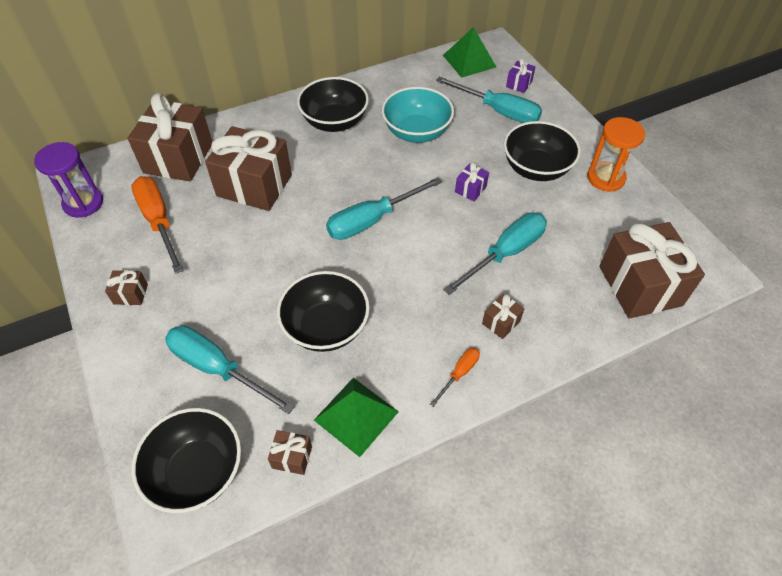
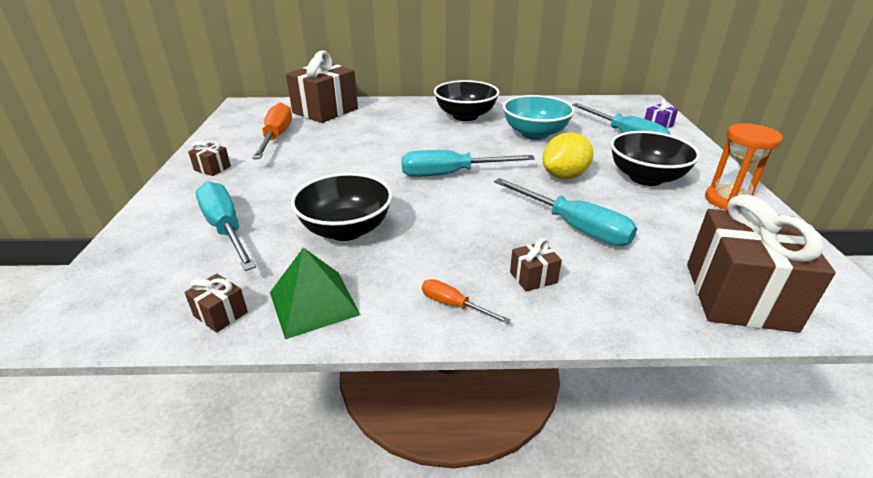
camera: 25 degrees right, 20 degrees down
purple hourglass [34,142,103,218] -> none
black bowl [131,408,241,513] -> none
brown gift [205,126,292,211] -> none
orange screwdriver [430,348,480,407] -> orange screwdriver turned 120 degrees counterclockwise [422,279,511,324]
green pyramid [443,27,496,78] -> none
turquoise screwdriver [443,213,547,295] -> turquoise screwdriver turned 60 degrees clockwise [494,178,637,246]
purple gift [455,162,489,201] -> yellow lemon [542,132,593,179]

